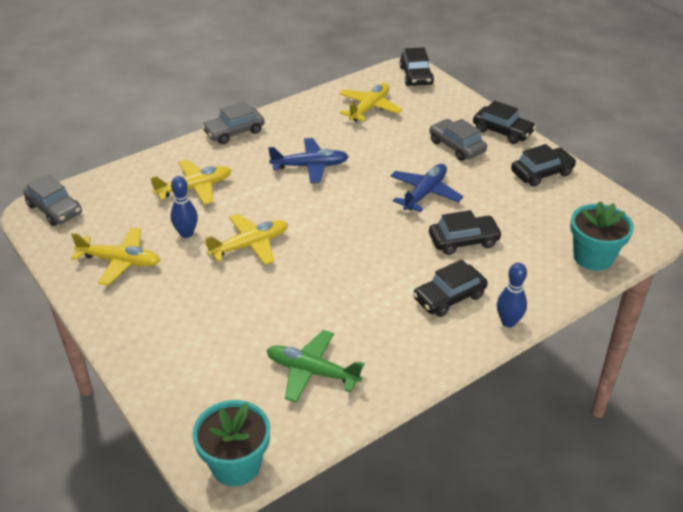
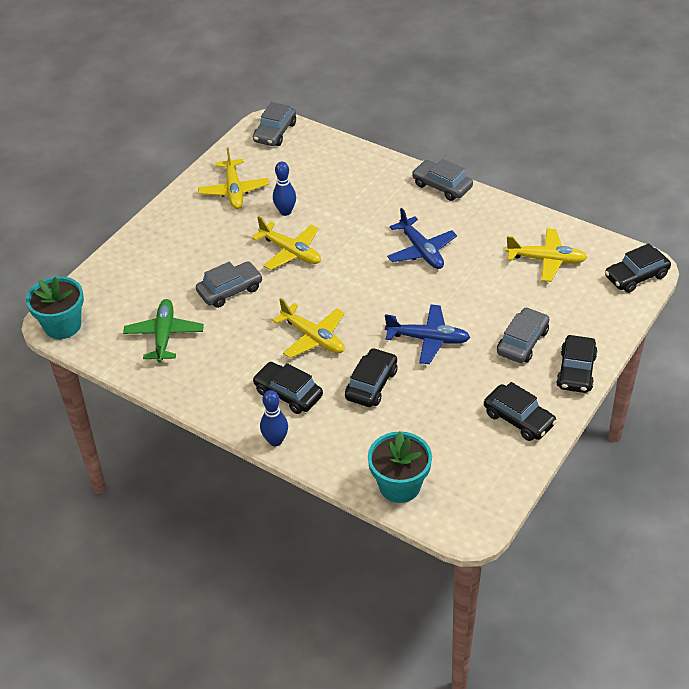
camera: 70 degrees right, 5 degrees up
yellow plane [151,159,231,205] -> yellow plane moved to [273,298,345,358]
black car [429,210,502,255] -> black car turned 120 degrees counterclockwise [345,348,397,407]
none -> grey car [196,261,263,308]

